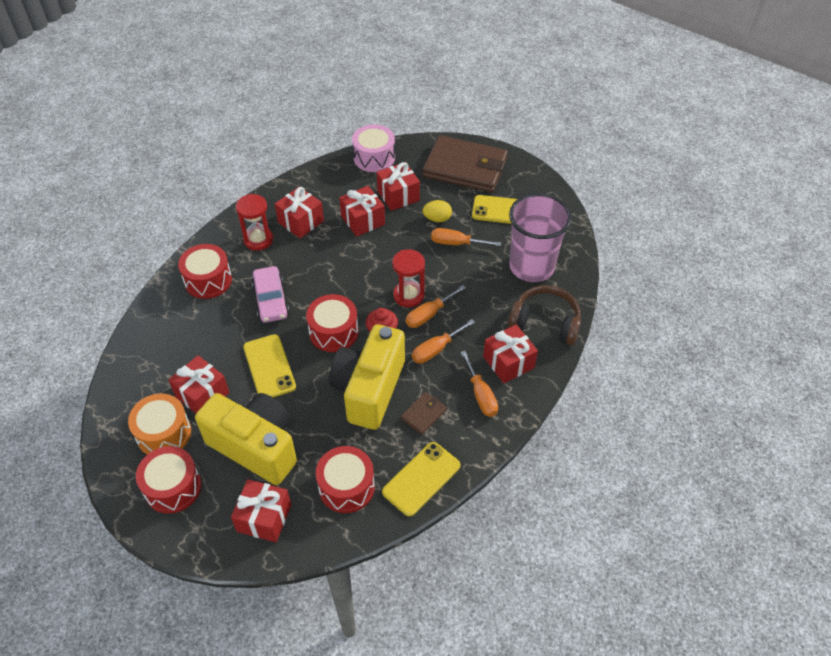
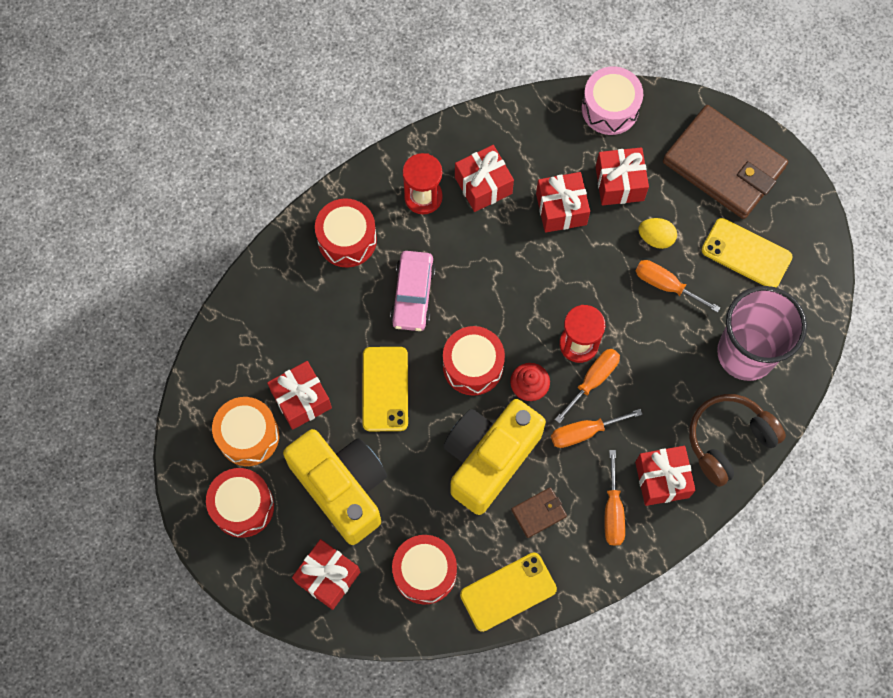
camera: 20 degrees right, 20 degrees up
orange screwdriver [405,285,466,328] -> orange screwdriver turned 150 degrees clockwise [555,349,620,424]
brown headphones [508,285,581,345] -> brown headphones turned 75 degrees counterclockwise [689,394,786,487]

